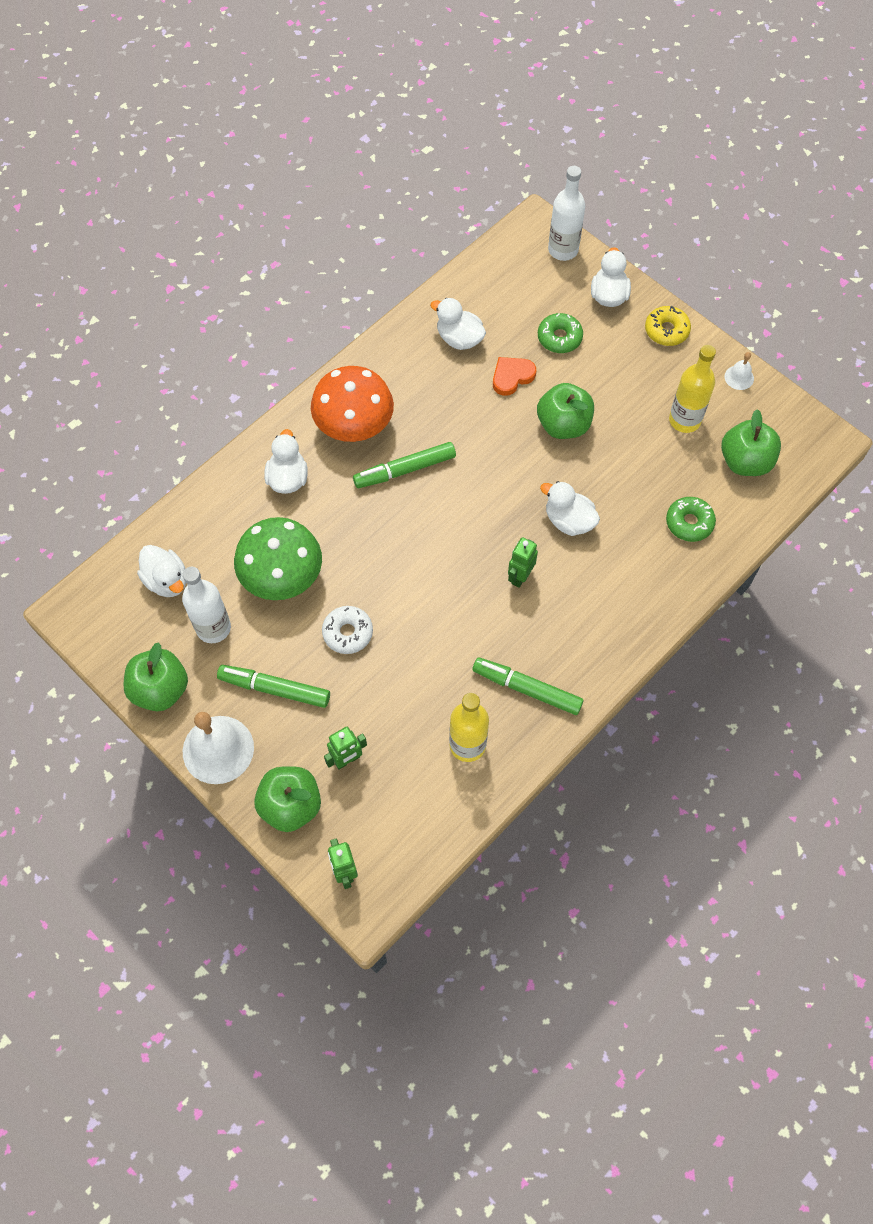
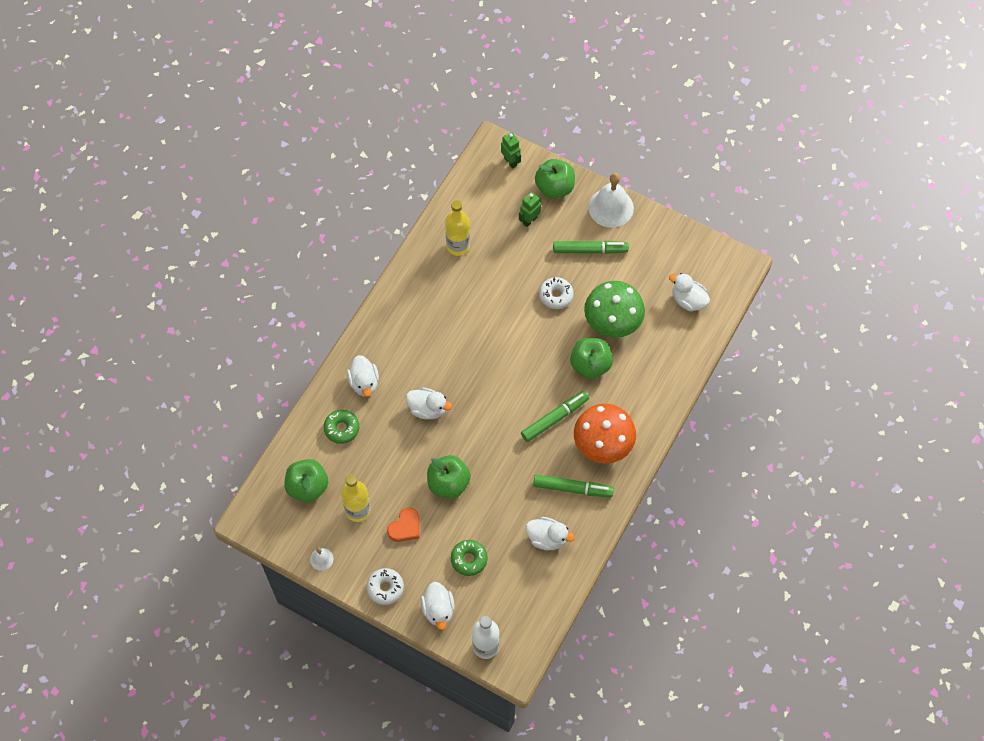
camera: 165 degrees right, 0 degrees up
green apple [123,642,188,711] -> green apple moved to [570,338,613,379]
white bottle [182,567,231,643] -> none
white duck [265,429,307,494] -> white duck moved to [347,355,379,397]
green marker [472,657,584,715] -> green marker moved to [533,474,614,497]
orange heart [493,357,536,396] -> orange heart moved to [387,507,419,542]
green robot [508,537,538,588] -> none
yellow donut [645,306,691,346] -> white donut [367,568,404,605]

